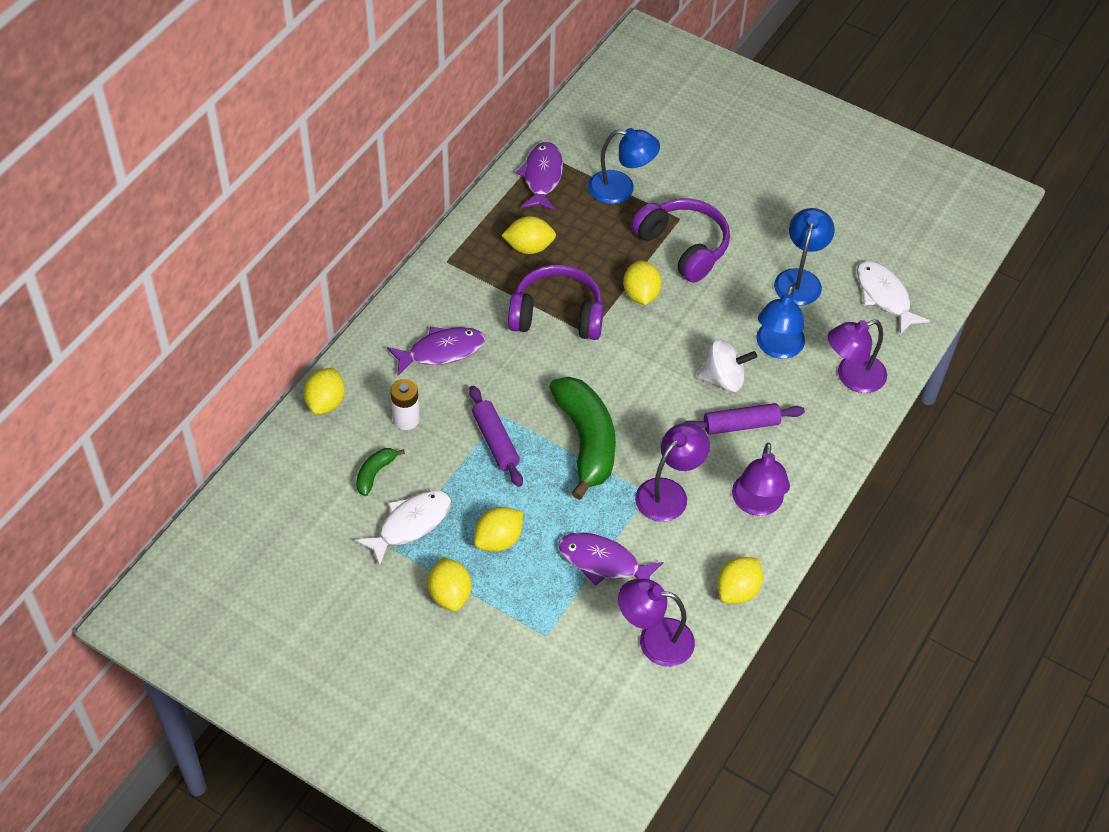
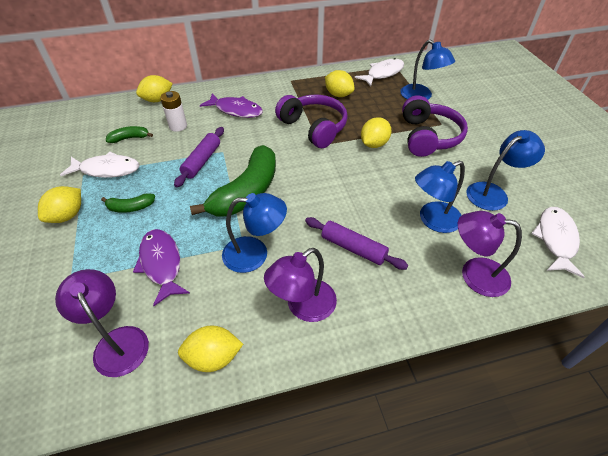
camera: 45 degrees right, 5 degrees down
yellow lemon [474,507,523,552] -> green banana [101,193,155,213]
purple fish [516,142,563,211] -> white fish [355,58,404,86]
purple lamp [635,423,710,522] -> blue lamp [222,193,287,273]
white spinning top [697,339,757,392] -> none

